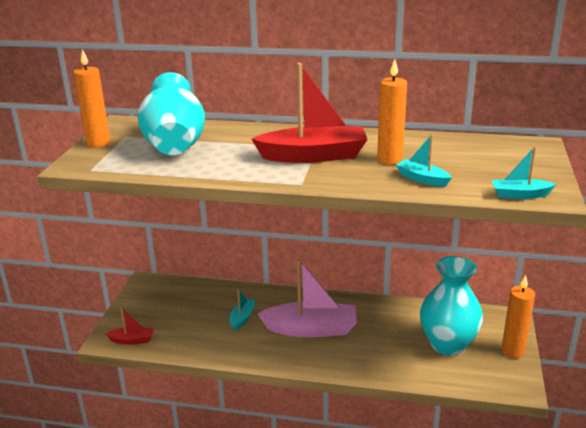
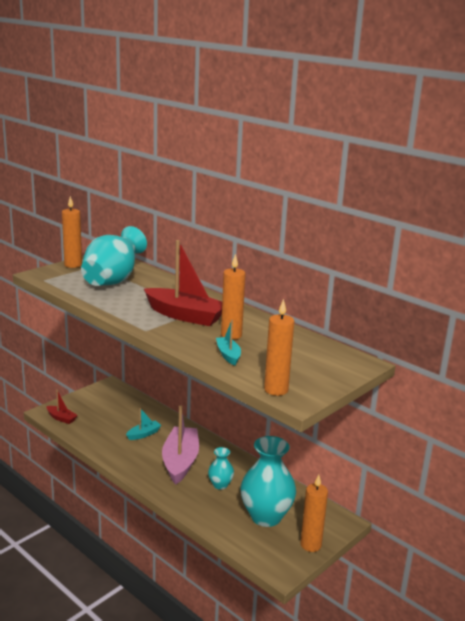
camera: 30 degrees right, 5 degrees down
pink boat [258,259,357,338] -> pink boat turned 120 degrees counterclockwise [162,405,199,485]
turquoise boat [491,146,556,199] -> orange candle [264,299,294,396]
none -> turquoise vase [208,447,234,490]

